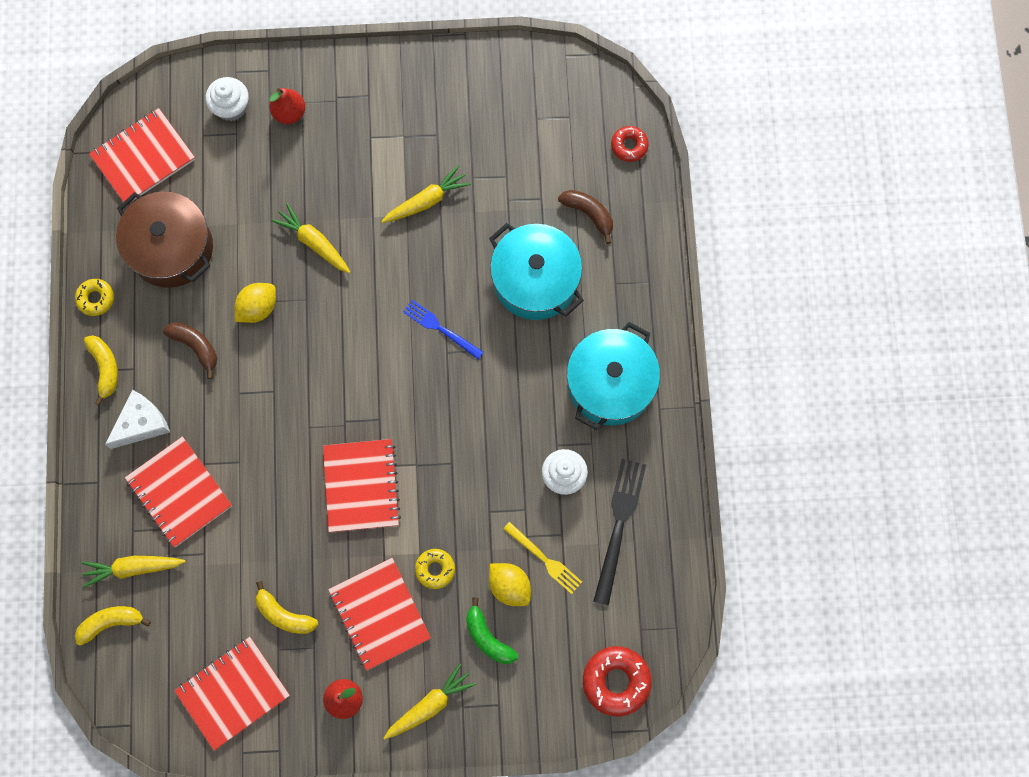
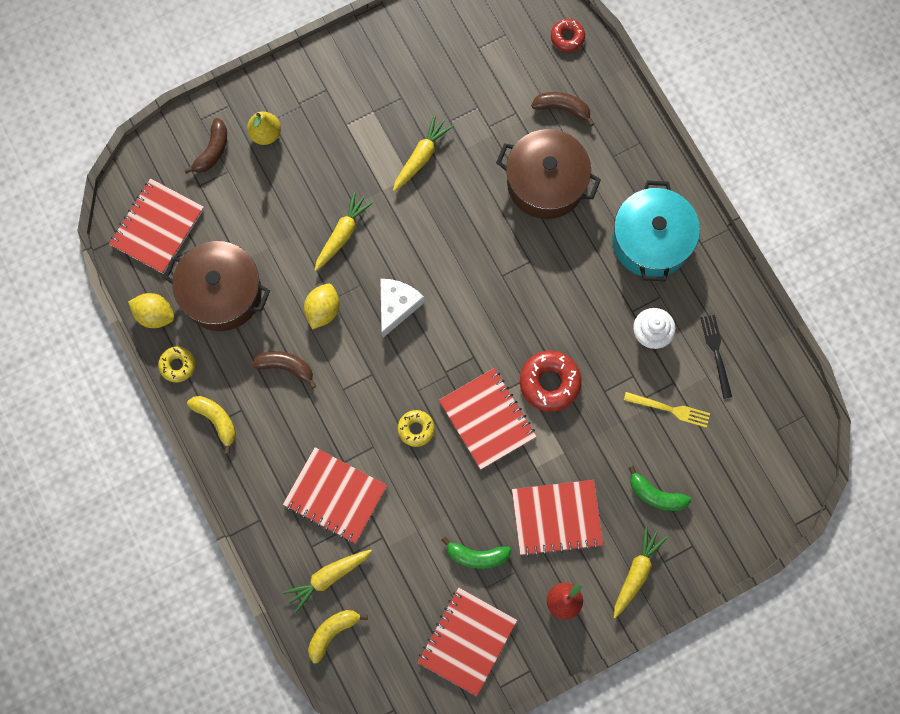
camera: 25 degrees left, 0 degrees up
white cheese [105,390,170,449] -> white cheese moved to [380,279,425,338]
white cupcake [205,77,249,121] -> brown banana [184,118,227,174]
yellow banana [256,581,318,634] -> green banana [442,536,511,569]
red pear [269,88,305,124] -> yellow pear [247,112,281,145]
yellow carrot [271,203,351,274] -> yellow carrot turned 105 degrees clockwise [315,191,374,271]
red notebook [328,558,431,671] -> red notebook turned 45 degrees counterclockwise [512,480,603,557]
blue fork [403,300,484,359] -> none
yellow donut [415,549,455,589] -> yellow donut moved to [398,410,435,447]
turquoise pot [489,223,584,320] -> brown pot [496,129,601,219]
yellow lemon [489,563,531,606] -> yellow lemon moved to [128,293,174,328]
red donut [583,646,652,716] -> red donut moved to [520,351,581,412]
black fork [593,459,646,605] -> black fork [700,315,732,399], size x0.64

